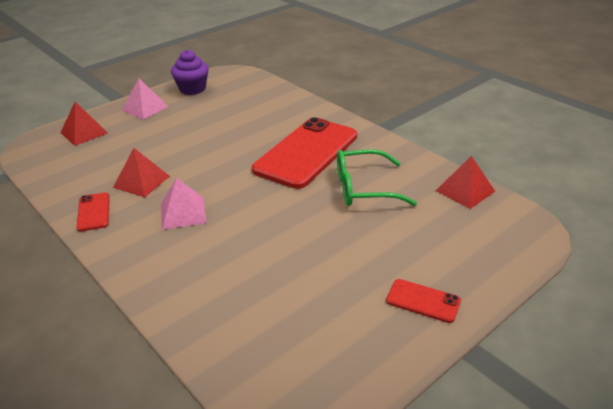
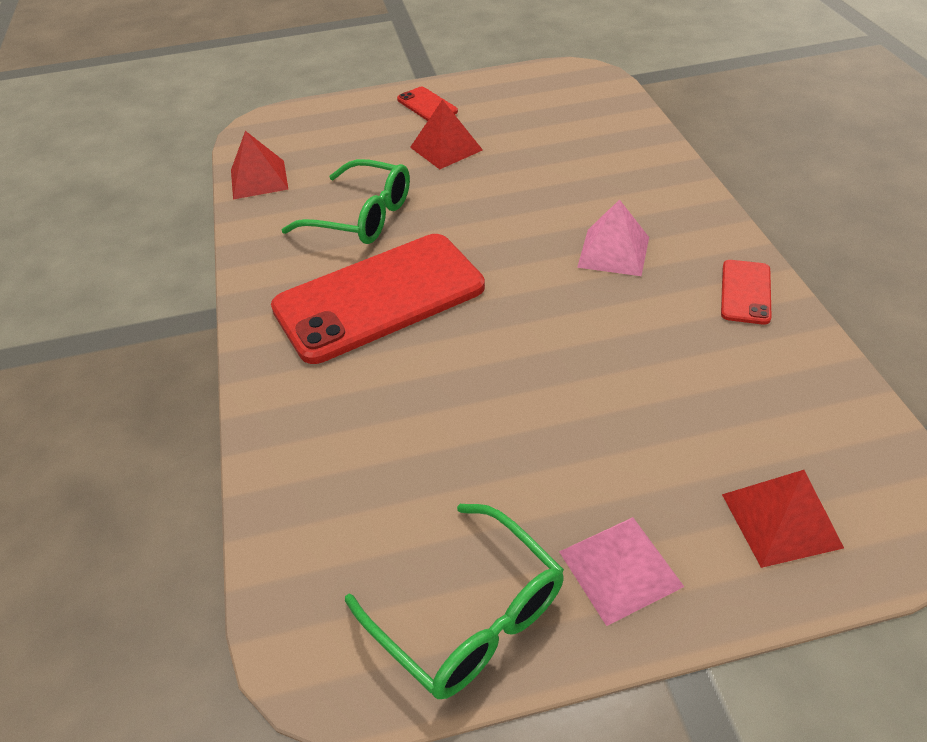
camera: 150 degrees left, 10 degrees up
red pyramid [113,148,170,197] -> red pyramid moved to [410,99,483,169]
purple cupcake [171,50,209,95] -> green glasses [345,504,564,699]

